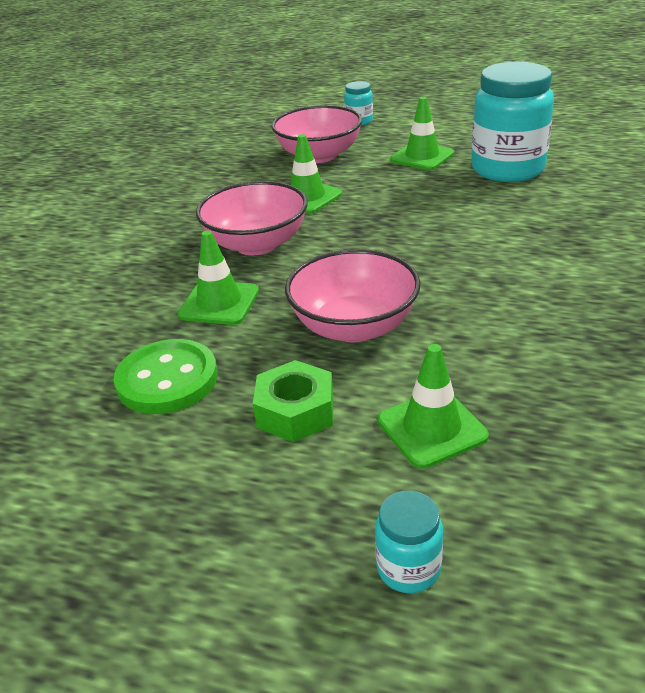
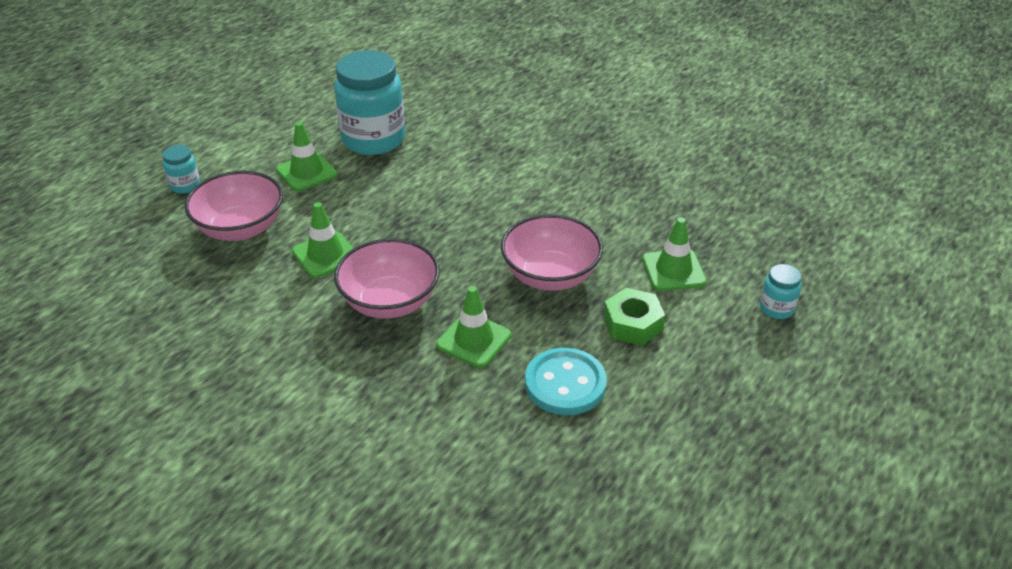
camera: 75 degrees left, 5 degrees up
green button [113,339,218,414] -> turquoise button [525,348,607,415]

